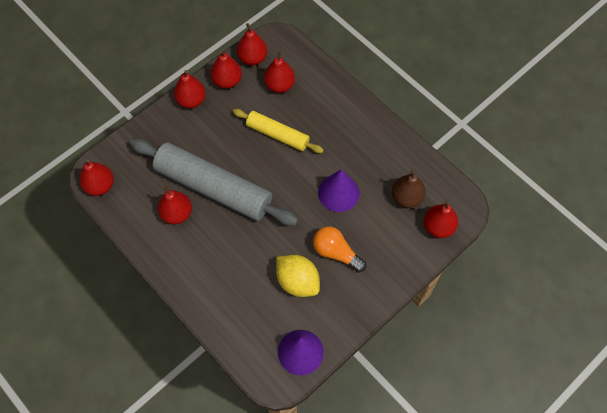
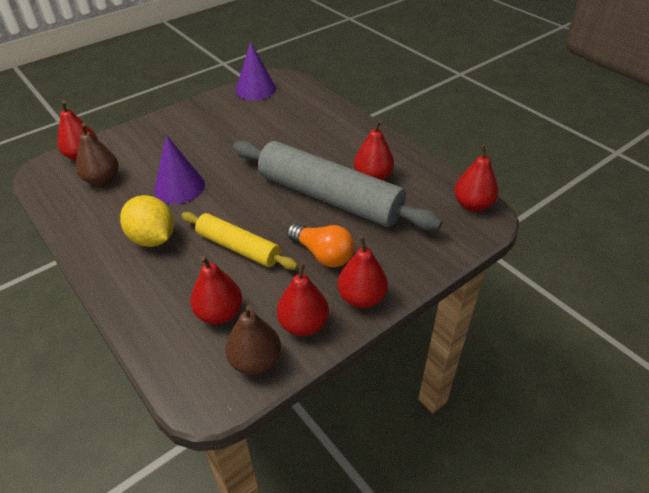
camera: 175 degrees left, 20 degrees down
red pear [237,23,268,65] -> brown pear [225,305,281,375]
yellow lemon [276,255,320,297] -> yellow lemon moved to [120,195,174,247]
orange light bulb [313,226,366,272] -> orange light bulb moved to [287,223,354,267]

